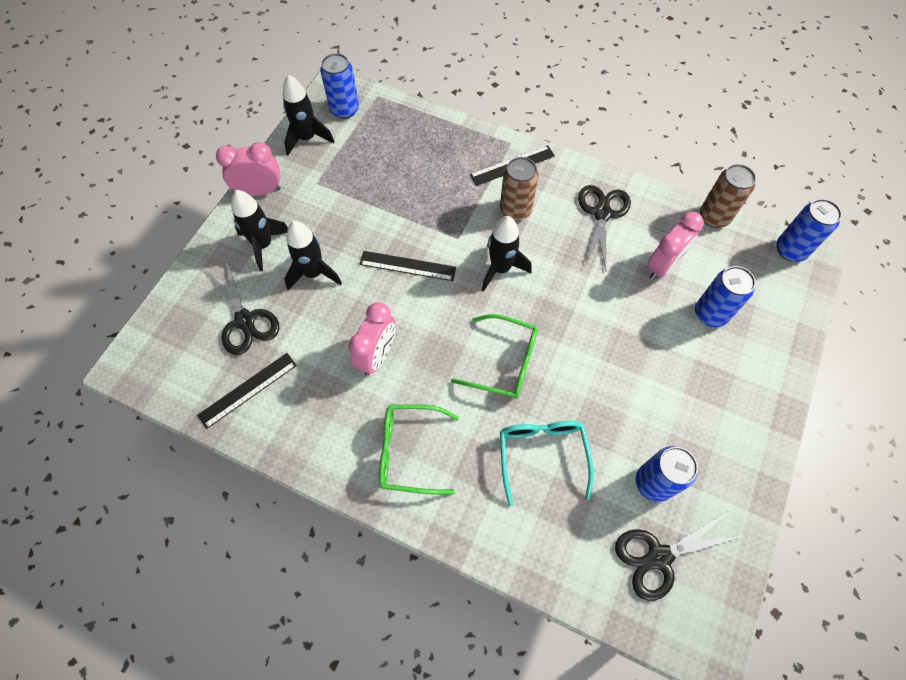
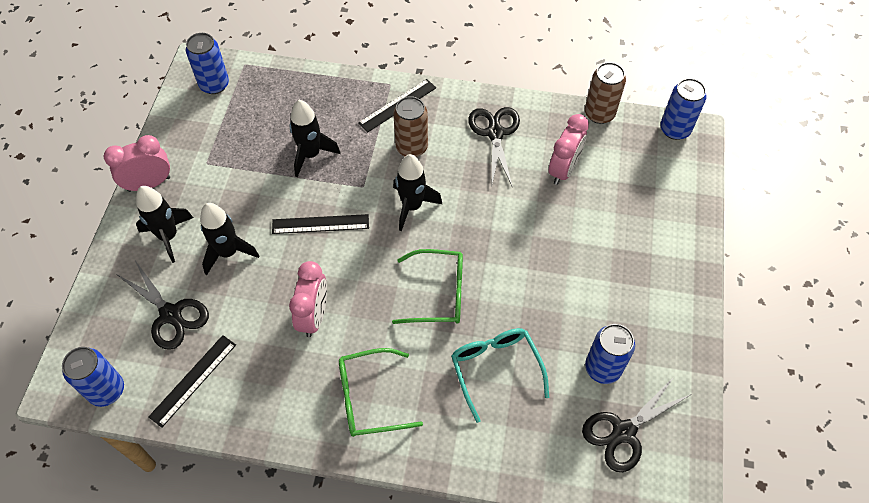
camera: 15 degrees left, 5 degrees down
black rocket [283,75,335,155] -> black rocket moved to [289,100,340,177]
blue can [695,266,756,327] -> blue can moved to [62,347,124,407]

